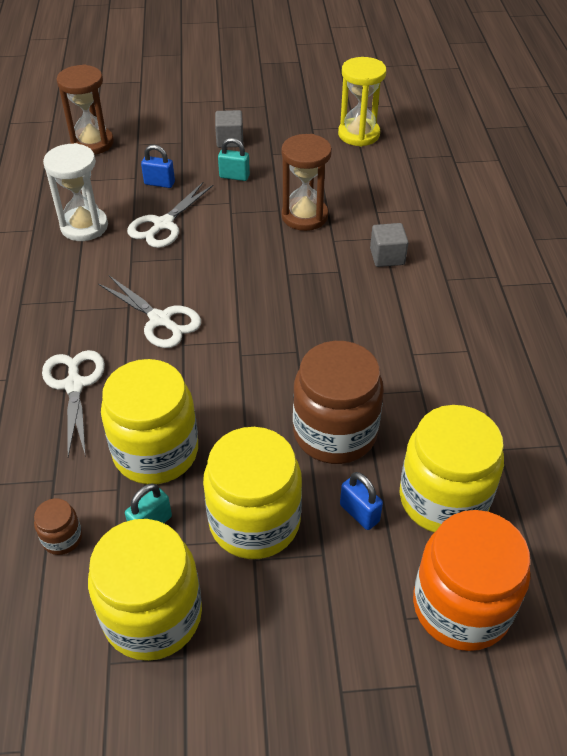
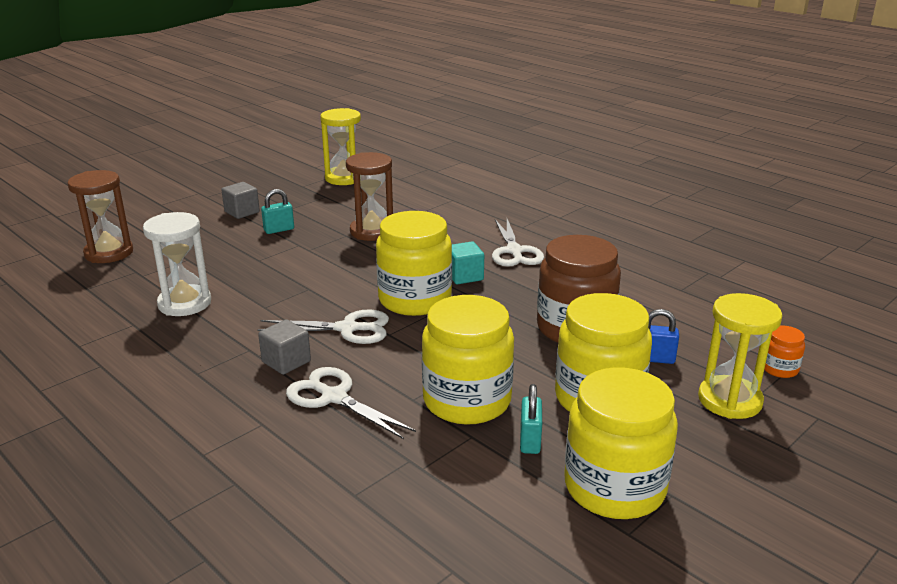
camera: 40 degrees left, 20 degrees down
brown jar [34,498,82,555] -> none
white scissors [127,182,214,248] -> white scissors moved to [492,219,544,267]
blue padlock [141,145,175,188] -> none
grey cube [370,223,408,267] -> grey cube moved to [258,319,311,375]
yellow jar [399,405,504,533] -> yellow jar moved to [376,211,452,316]
orange jar [413,510,530,651] -> orange jar [764,326,805,378], size x0.44
none -> turquoise cube [452,242,484,284]
none -> yellow hourglass [698,293,783,419]

